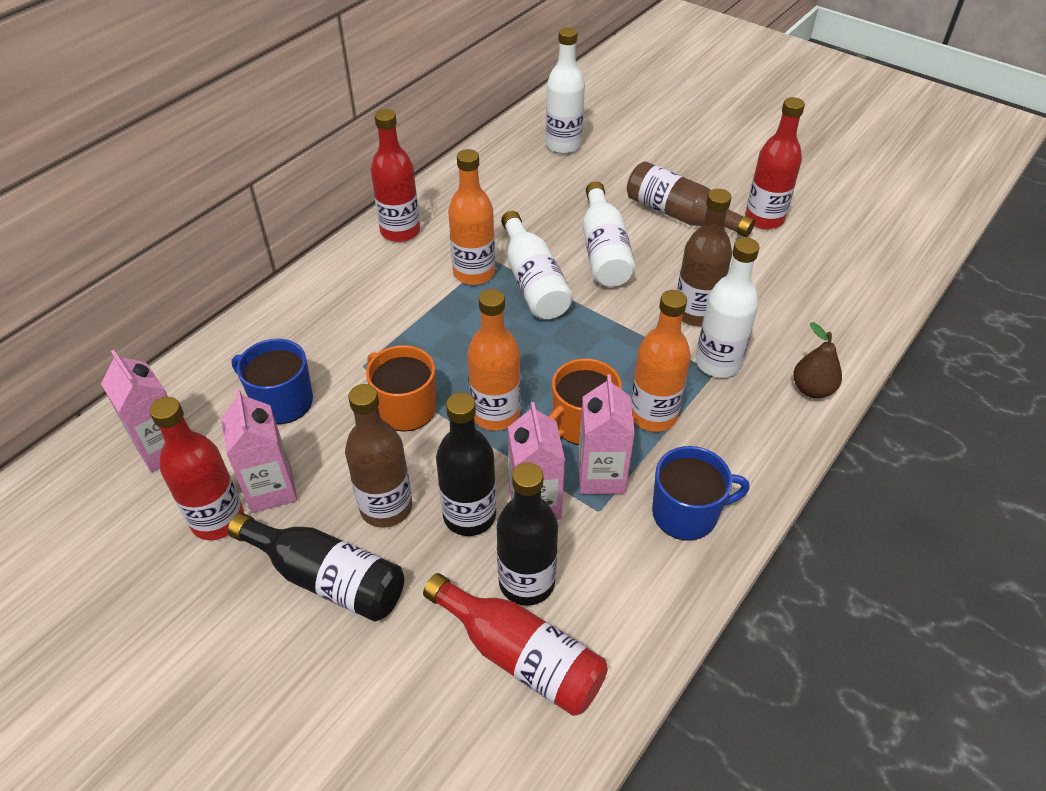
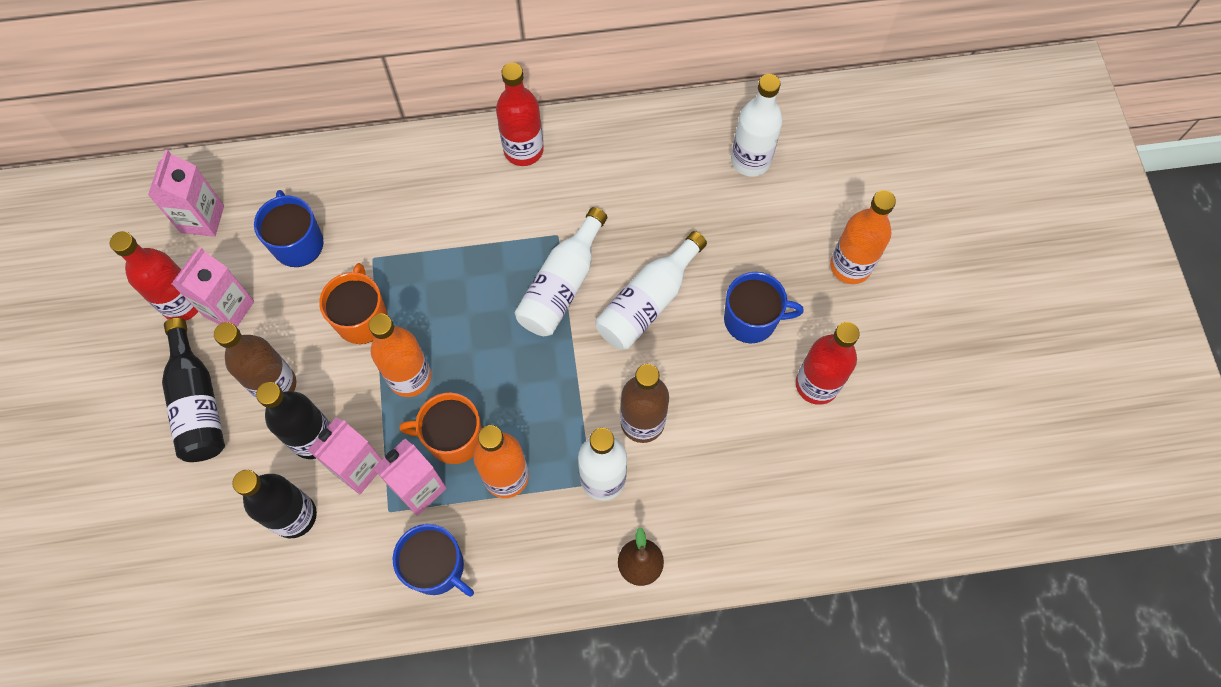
camera: 45 degrees right, 20 degrees up
red bottle [423,573,608,716] -> none
orange bottle [448,149,495,285] -> orange bottle moved to [830,190,896,284]
brown bottle [627,161,755,237] -> blue mug [724,272,804,344]

